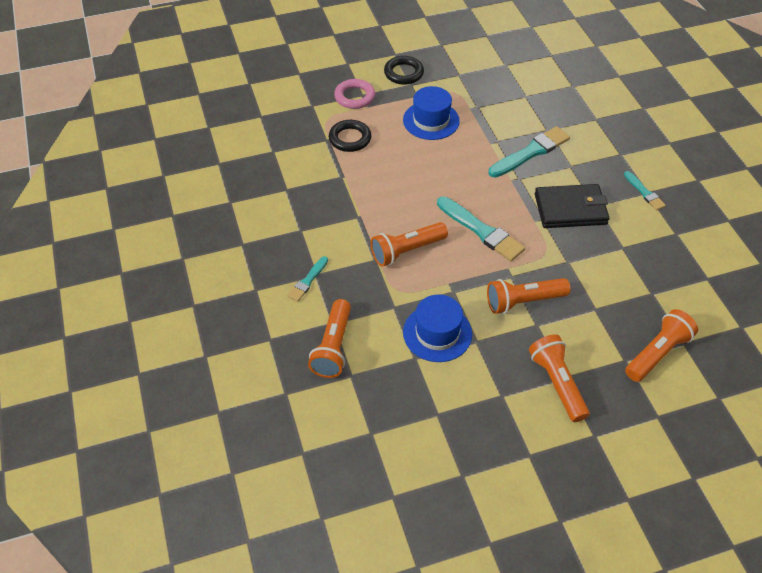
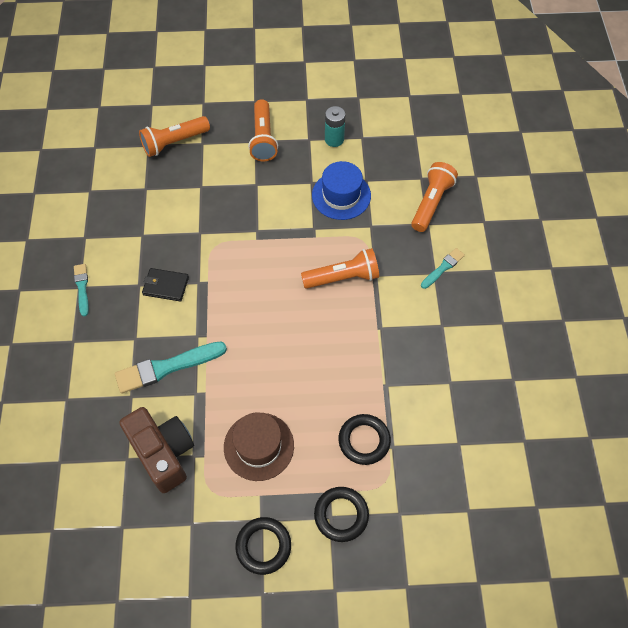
camera: 165 degrees left, 10 degrees up
pink ring [334,79,375,109] -> black ring [314,487,369,542]
blue hat [403,86,460,140] -> brown hat [224,413,294,481]
turquoise brush [437,196,525,261] -> none
orange flashlight [487,278,571,314] -> none
black wallet [535,184,609,228] -> black wallet [142,268,189,302], size x0.60
none -> brown camera [119,407,194,493]
none -> turquoise battery [325,106,345,147]

